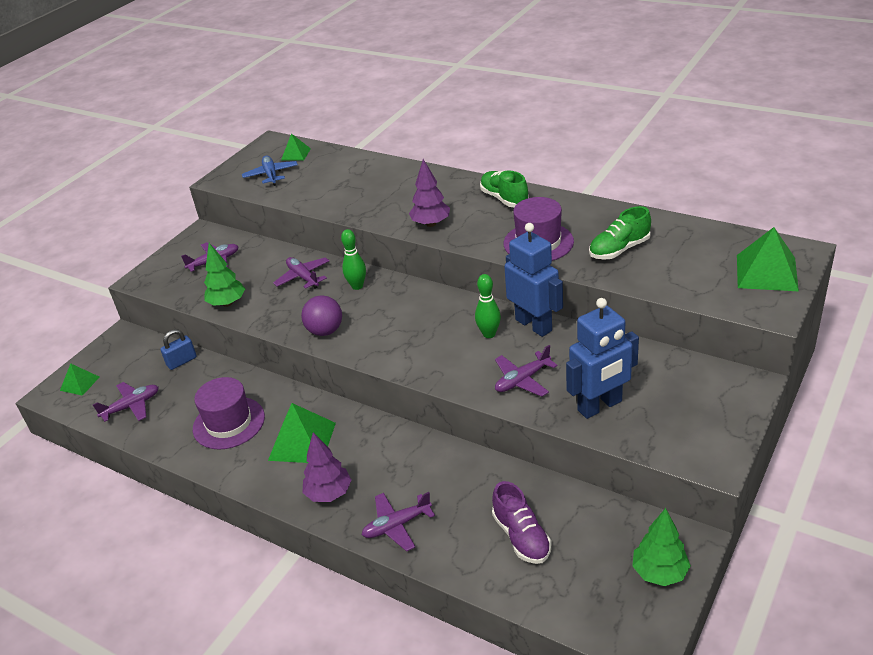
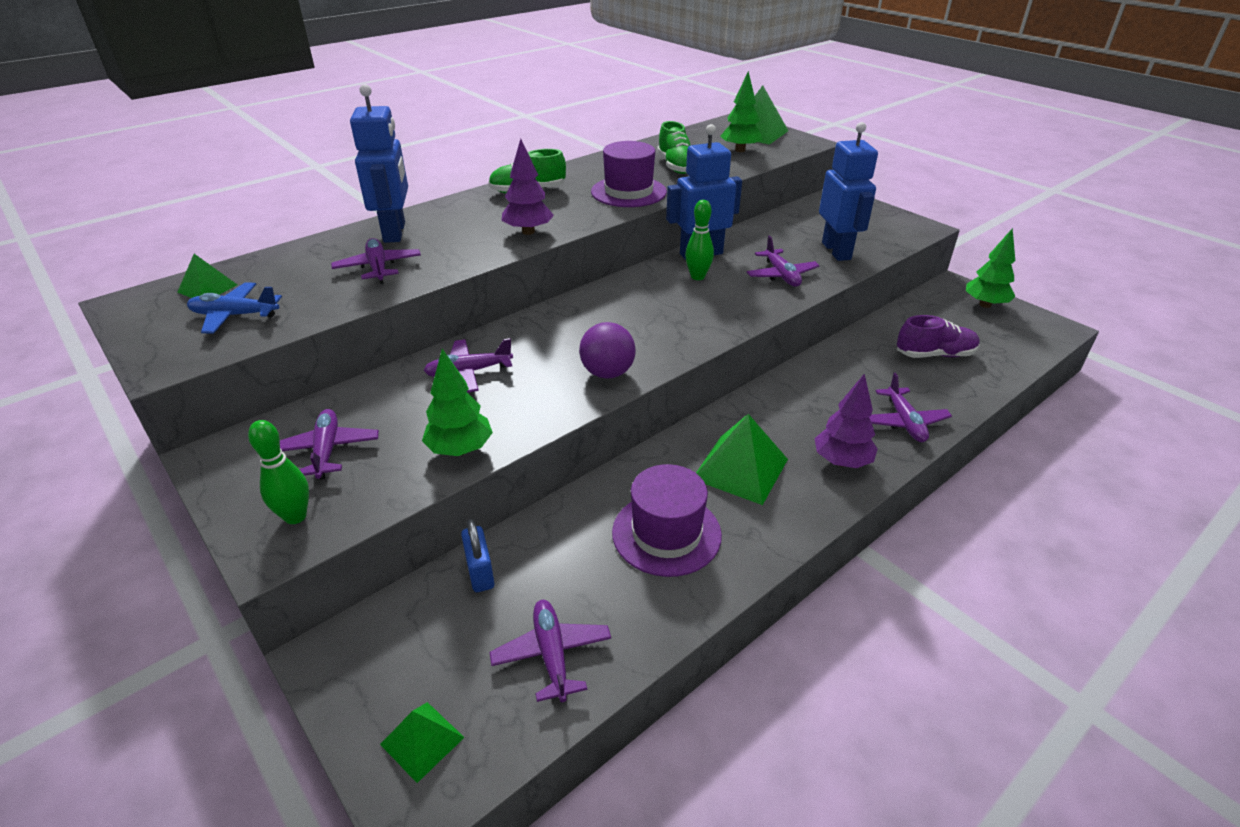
camera: 75 degrees left, 0 degrees up
green bowling pin [341,229,366,290] -> green bowling pin moved to [248,420,309,524]
none -> purple plane [331,238,421,284]
none -> blue robot [350,84,408,243]
none -> green tree [720,71,762,152]

